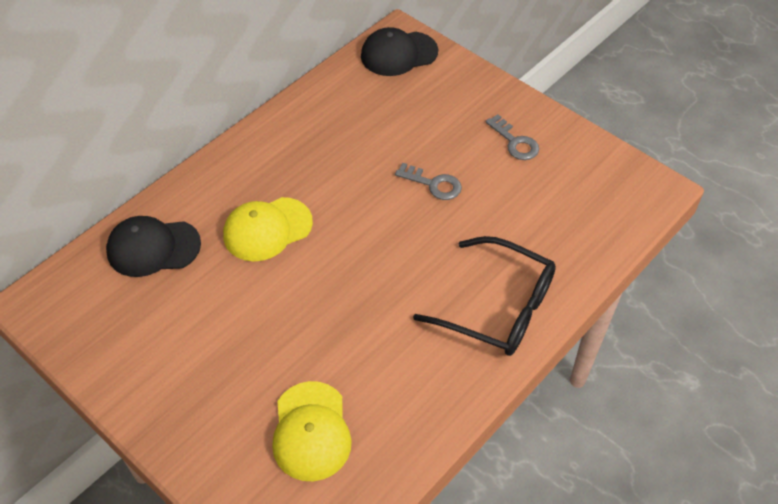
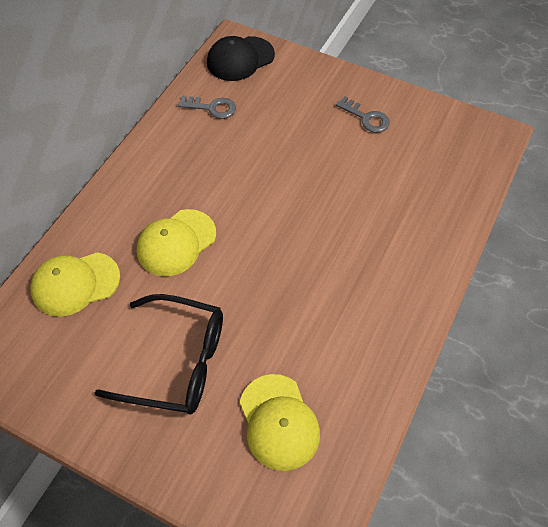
camera: 15 degrees left, 5 degrees up
black cap [106,216,201,277] -> yellow cap [30,252,120,317]
grey key [395,163,462,200] -> grey key moved to [178,96,236,119]
black glasses [413,236,556,356] -> black glasses moved to [95,294,223,415]

